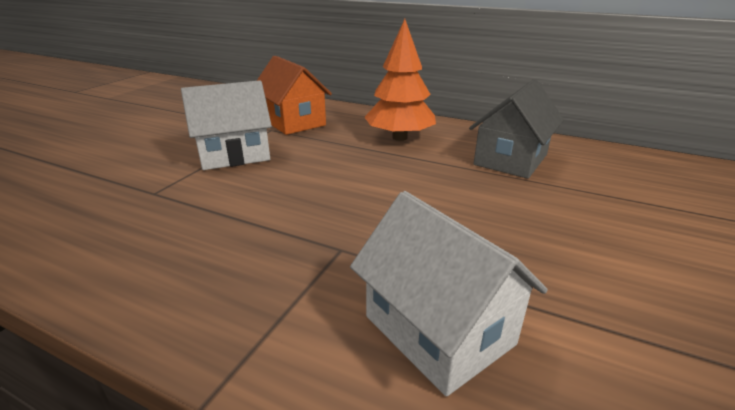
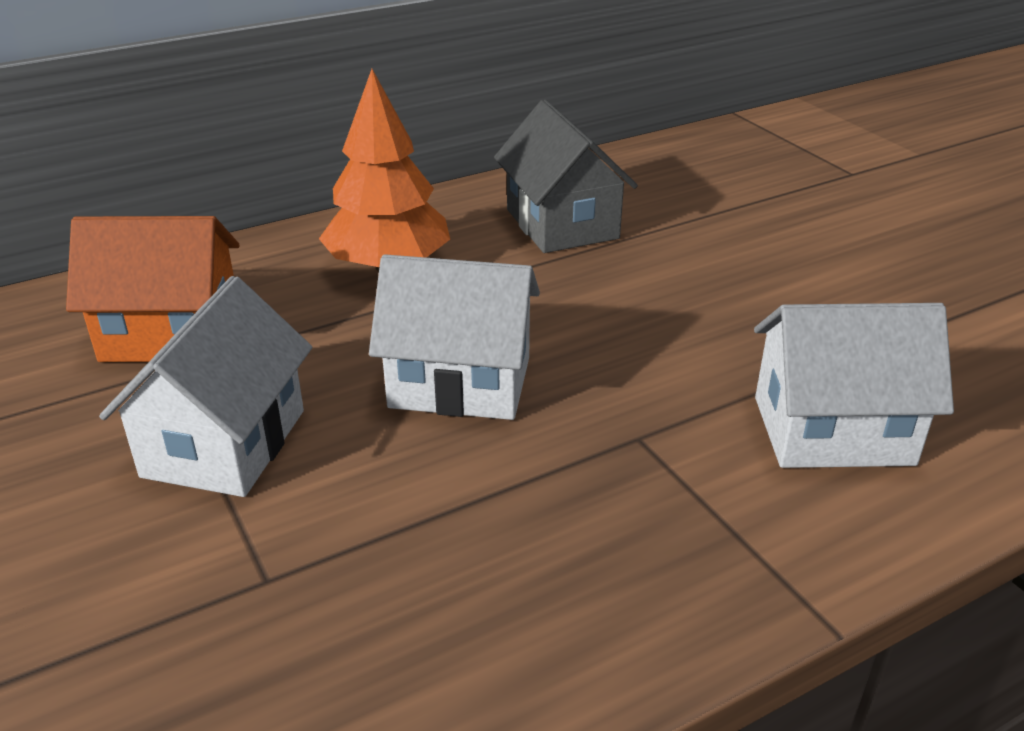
camera: 55 degrees left, 5 degrees up
none -> white house [369,254,540,420]

